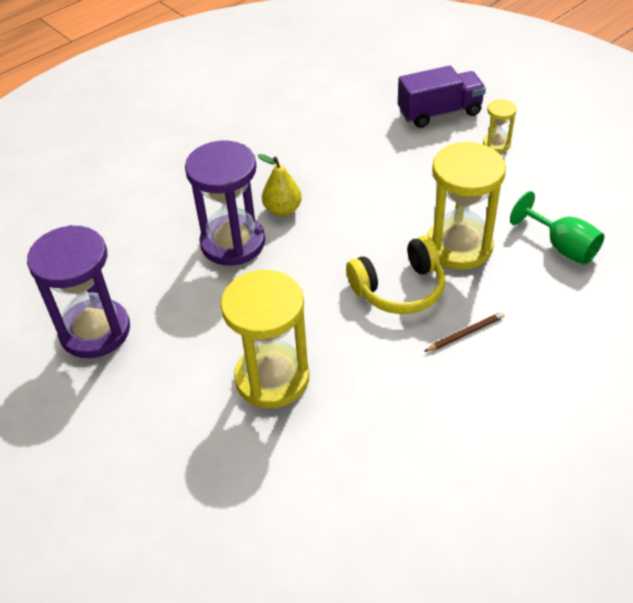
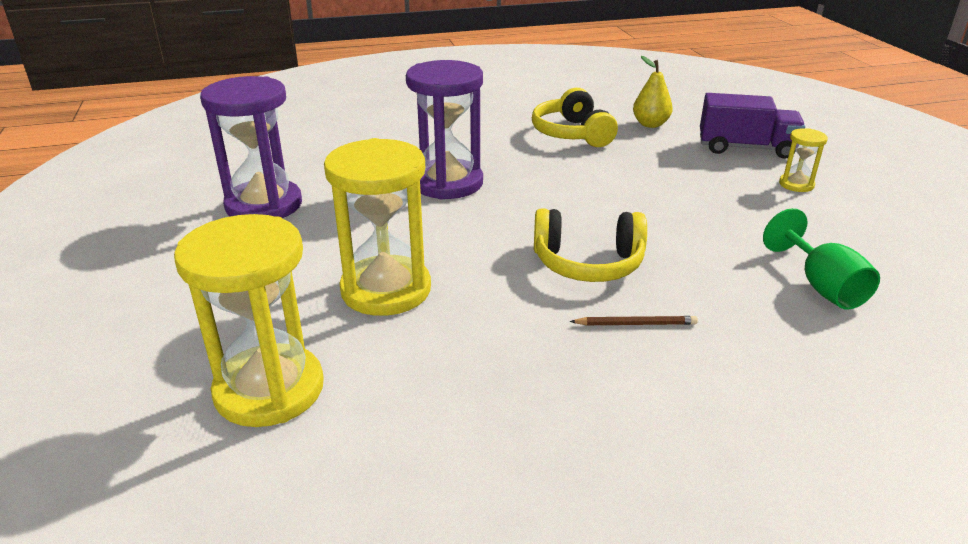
camera: 25 degrees right, 15 degrees down
yellow pear [258,154,302,216] -> yellow pear moved to [633,56,673,128]
yellow hourglass [427,142,506,270] -> yellow hourglass moved to [174,214,324,427]
none -> yellow headphones [532,88,618,147]

